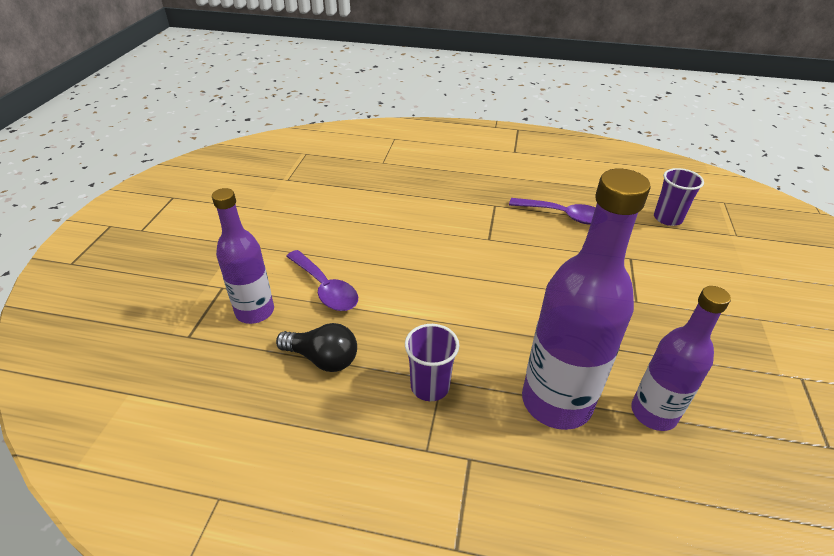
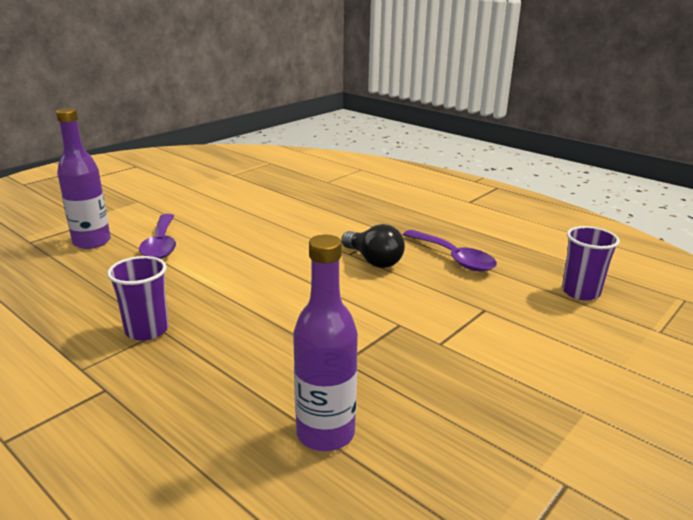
camera: 30 degrees right, 15 degrees down
black light bulb [276,323,357,372] -> black light bulb moved to [341,224,405,268]
purple bottle [522,169,651,430] -> none

